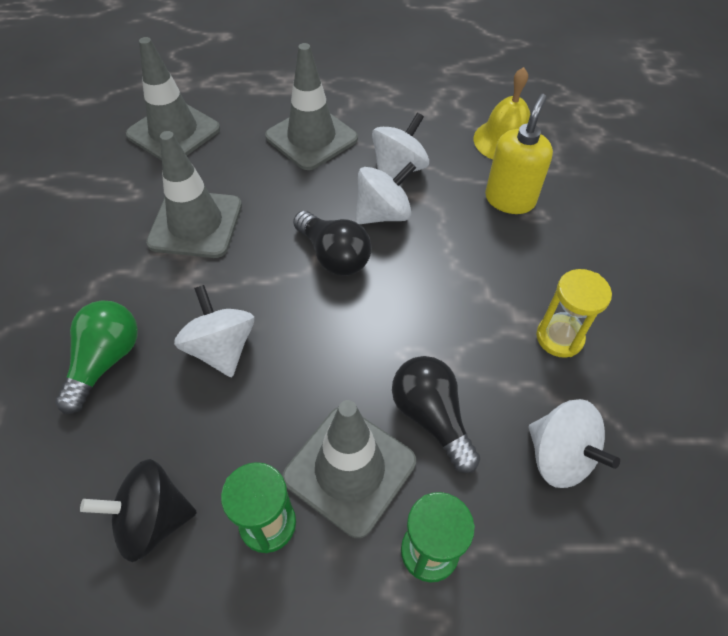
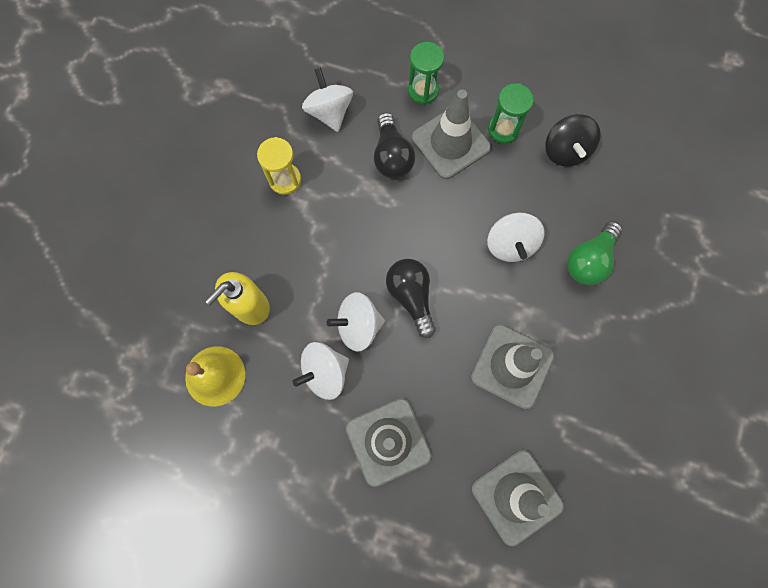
camera: 160 degrees left, 20 degrees up
black spinning top [80,459,197,562] -> black spinning top turned 75 degrees clockwise [545,114,601,166]

